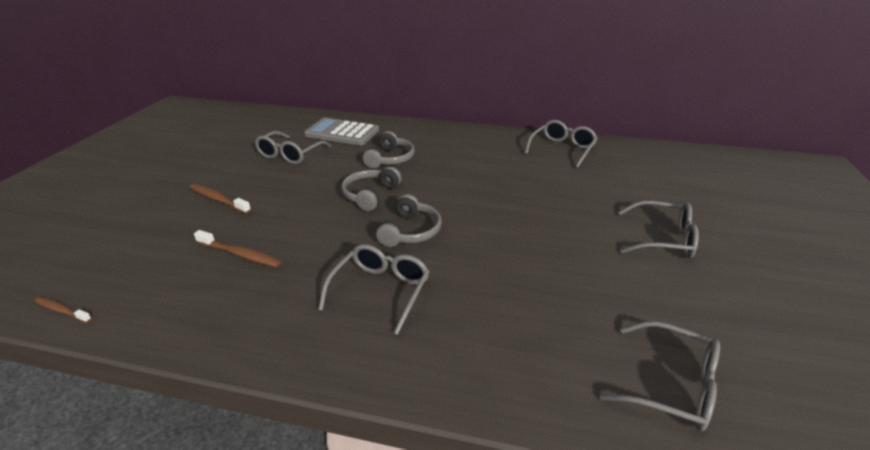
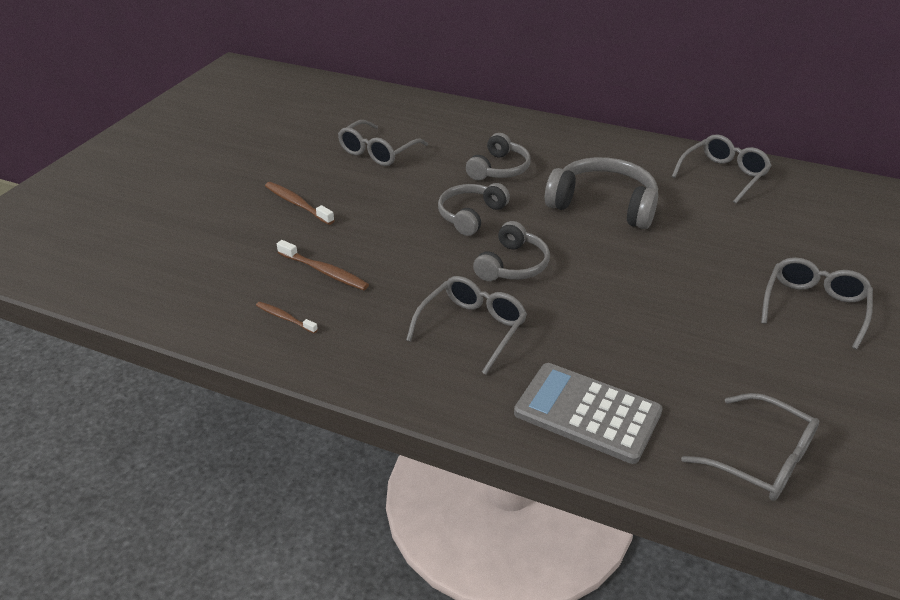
camera: 10 degrees right, 5 degrees up
brown toothbrush [35,297,92,323] -> brown toothbrush moved to [256,302,318,333]
grey calculator [304,118,379,145] -> grey calculator moved to [514,363,663,464]
grey glasses [618,201,699,258] -> grey glasses turned 90 degrees counterclockwise [761,257,873,349]
none -> grey headphones [545,157,658,229]

